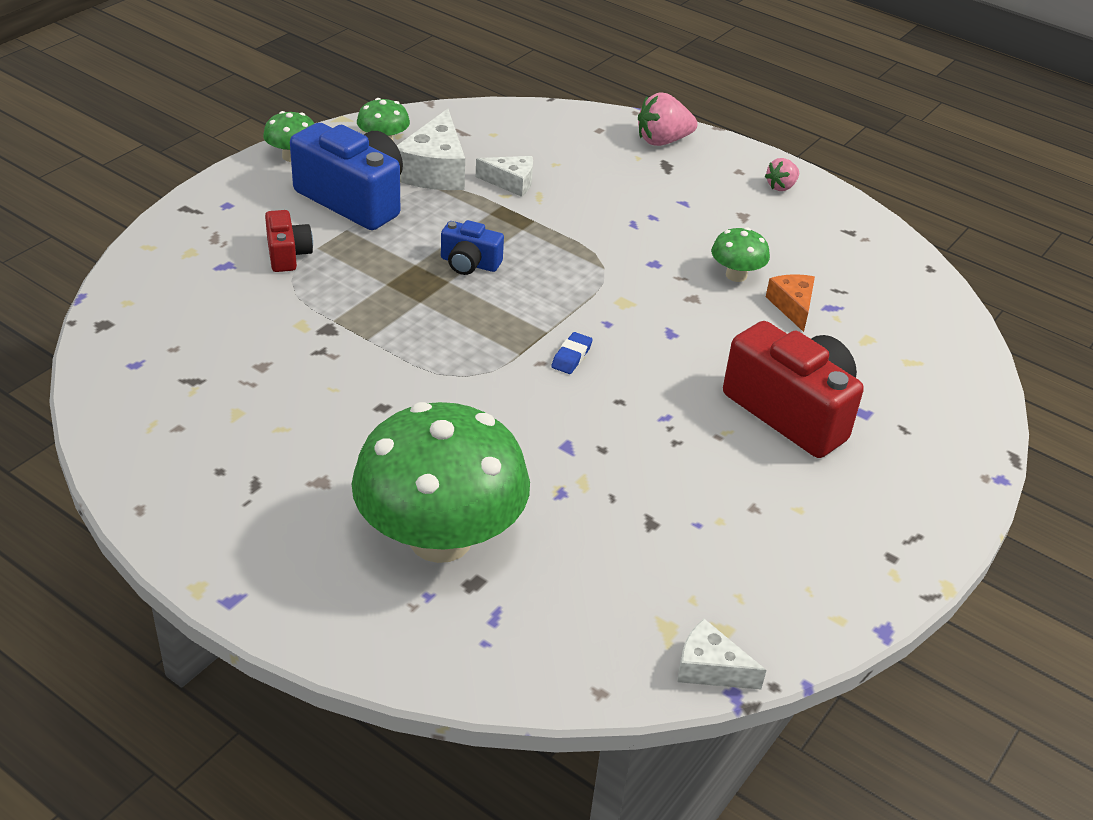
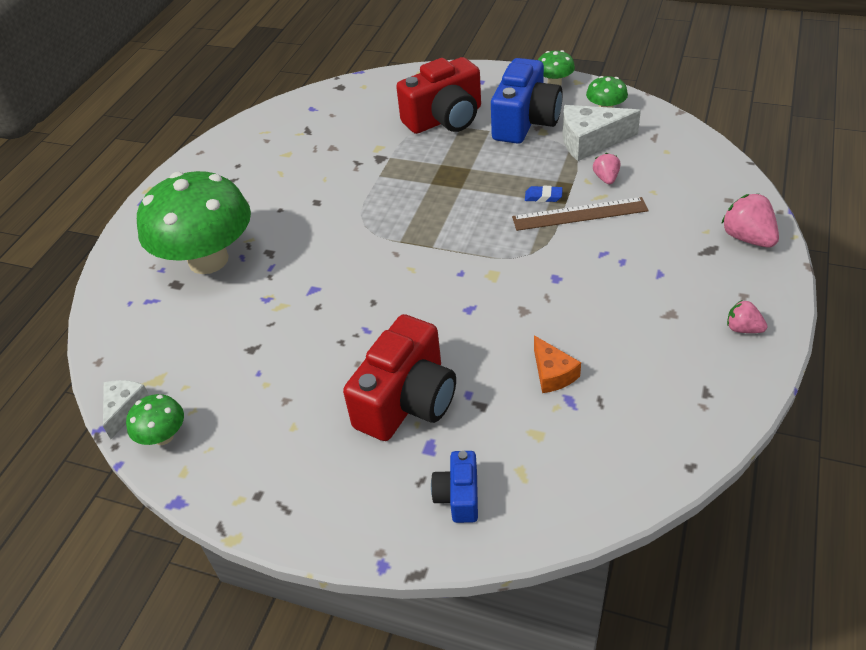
camera: 80 degrees right, 5 degrees up
red camera [265,210,313,272] -> red camera [396,57,481,134], size x1.96
blue camera [441,220,504,275] -> blue camera moved to [431,451,478,523]
white cheese [476,156,533,197] -> pink strawberry [593,153,620,184]
blue eraser [551,332,593,374] -> blue eraser moved to [525,186,563,202]
green mushroom [711,227,770,282] -> green mushroom moved to [126,394,184,445]
orange cheese [766,274,815,332] -> orange cheese turned 90 degrees clockwise [534,335,581,393]
none -> brown ruler [512,197,649,231]

